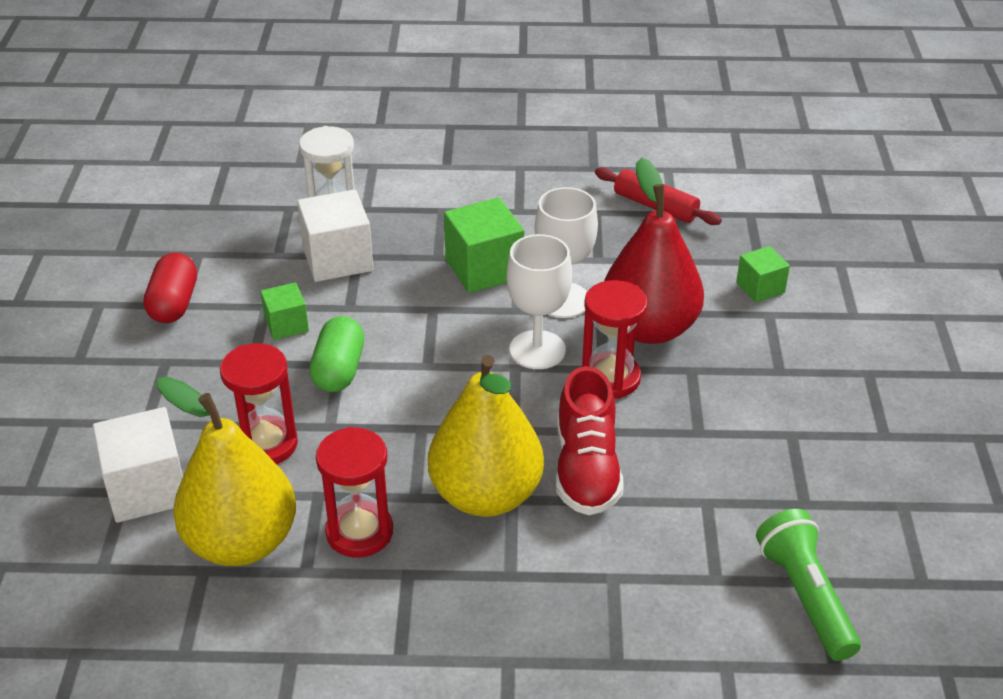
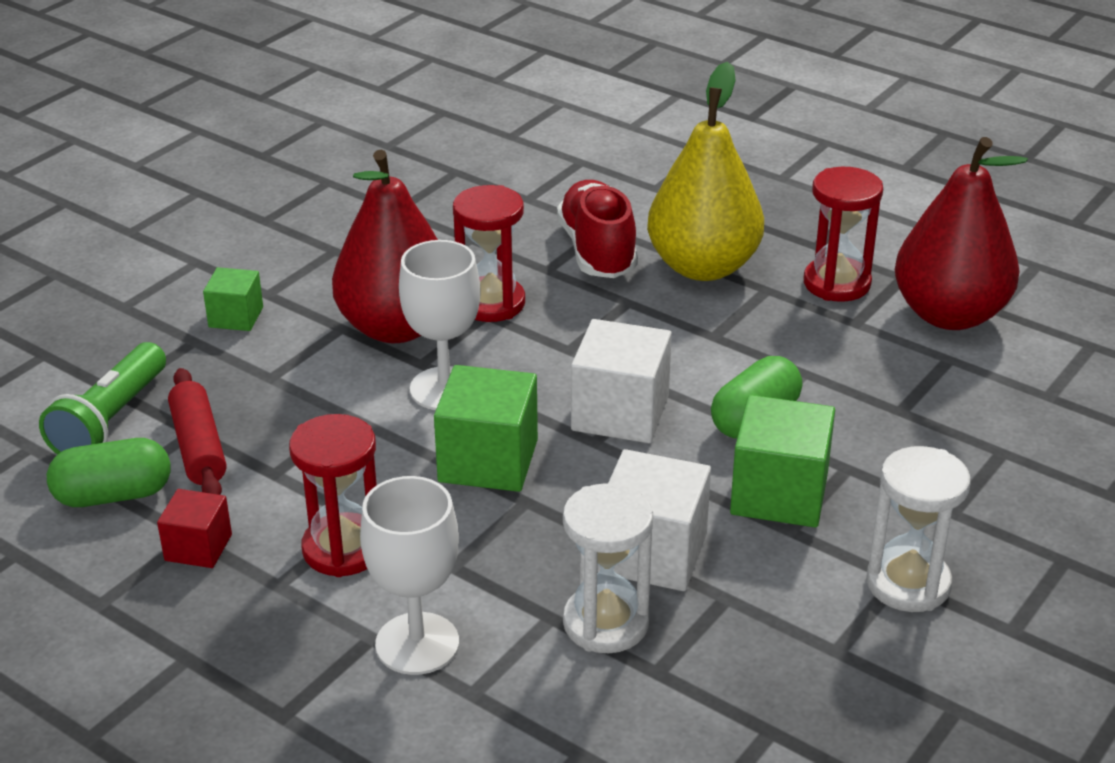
camera: 145 degrees left, 5 degrees down
white cube [93,407,183,523] -> white cube moved to [571,319,672,443]
red capsule [143,253,197,323] -> white hourglass [866,446,971,612]
yellow pear [157,376,296,566] -> red pear [895,137,1028,330]
red hourglass [220,343,298,464] -> red hourglass moved to [289,414,377,577]
green cube [260,282,309,340] -> green cube [730,395,835,528], size x1.73
white goblet [507,234,572,369] -> white goblet moved to [360,476,459,675]
red shoe [556,366,624,515] -> red shoe turned 45 degrees counterclockwise [557,180,638,278]
green flashlight [756,509,861,661] -> green flashlight moved to [39,342,166,455]
none -> green capsule [47,438,171,507]
none -> red cube [157,489,232,568]

